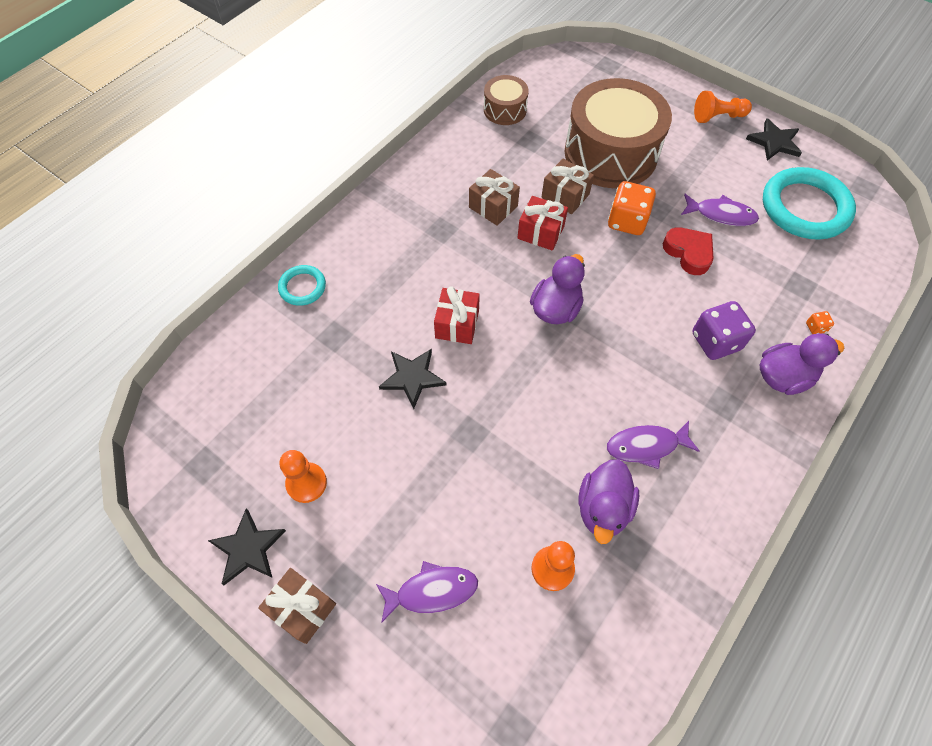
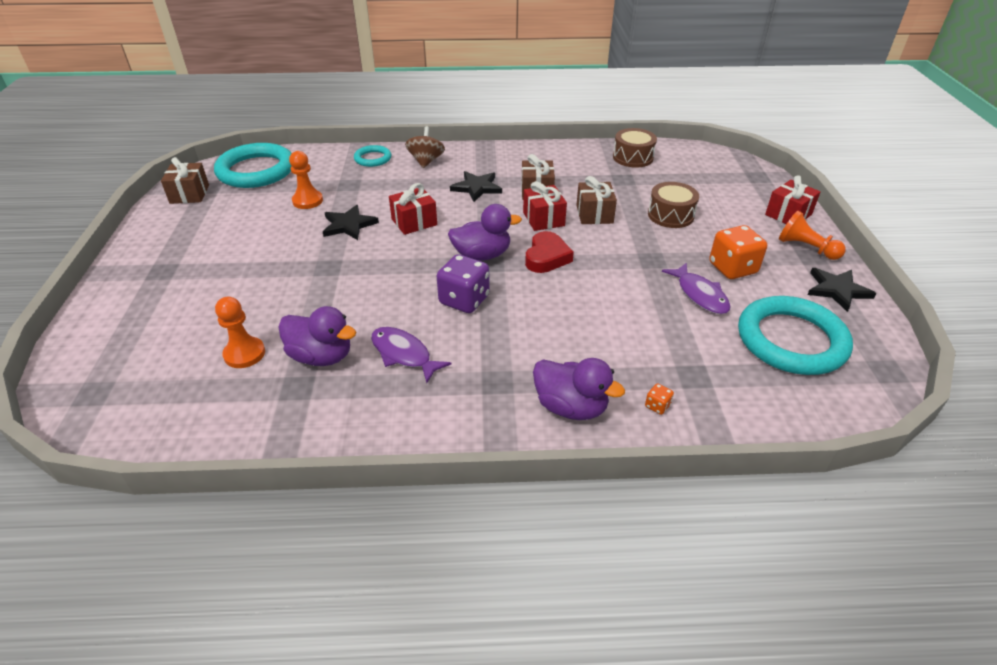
camera: 50 degrees right, 20 degrees down
black star [208,508,286,585] -> black star moved to [450,171,502,202]
brown gift [258,568,336,644] -> brown gift moved to [161,157,209,204]
orange pawn [279,450,327,503] -> orange pawn moved to [289,151,323,209]
purple fish [376,561,478,623] -> none
brown drum [564,78,672,188] -> brown drum [648,182,699,228], size x0.49
purple duck [578,459,639,544] -> purple duck turned 135 degrees counterclockwise [278,306,356,366]
orange dice [608,181,656,235] -> orange dice moved to [709,225,767,279]
red heart [663,227,714,275] -> red heart moved to [525,231,574,273]
purple dice [692,301,756,360] -> purple dice moved to [437,254,490,313]
none -> turquoise ring [214,143,292,188]
none -> brown spinning top [405,127,445,168]
none -> red gift [765,175,820,224]

